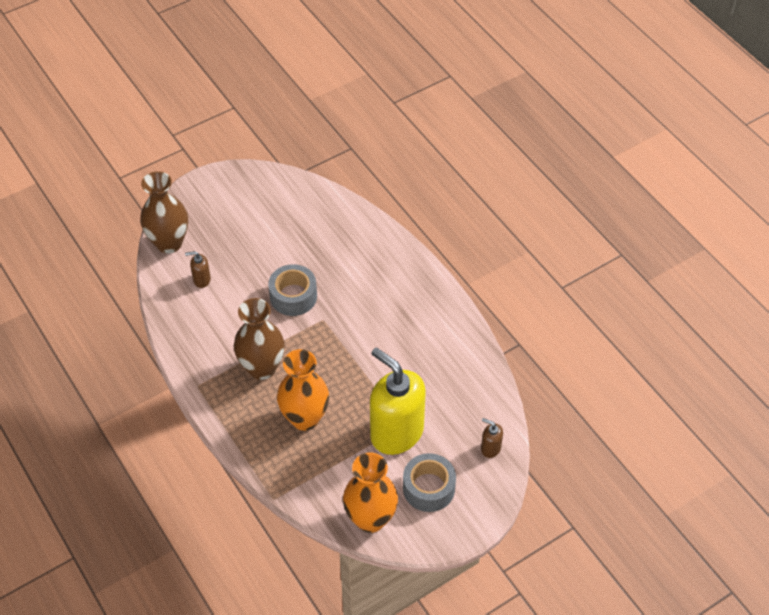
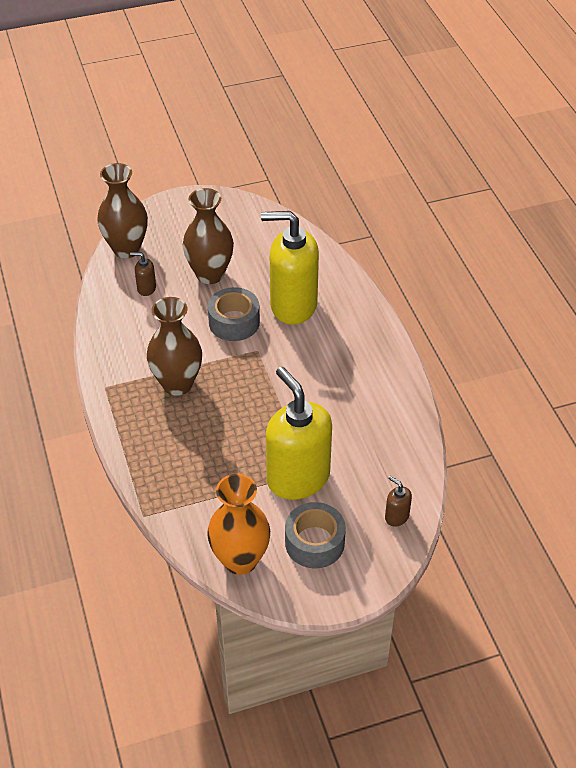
camera: 15 degrees right, 5 degrees down
orange vase [277,349,329,431] -> none
none -> brown vase [183,188,234,284]
none -> yellow soap dispenser [261,211,319,325]

